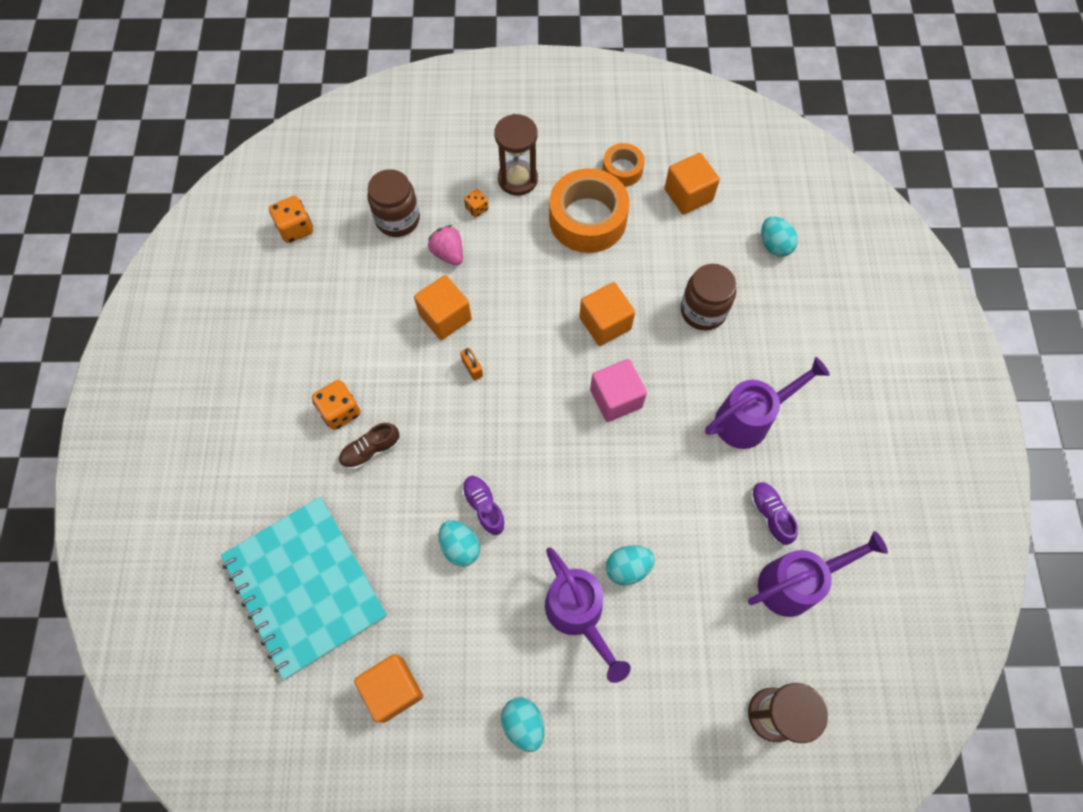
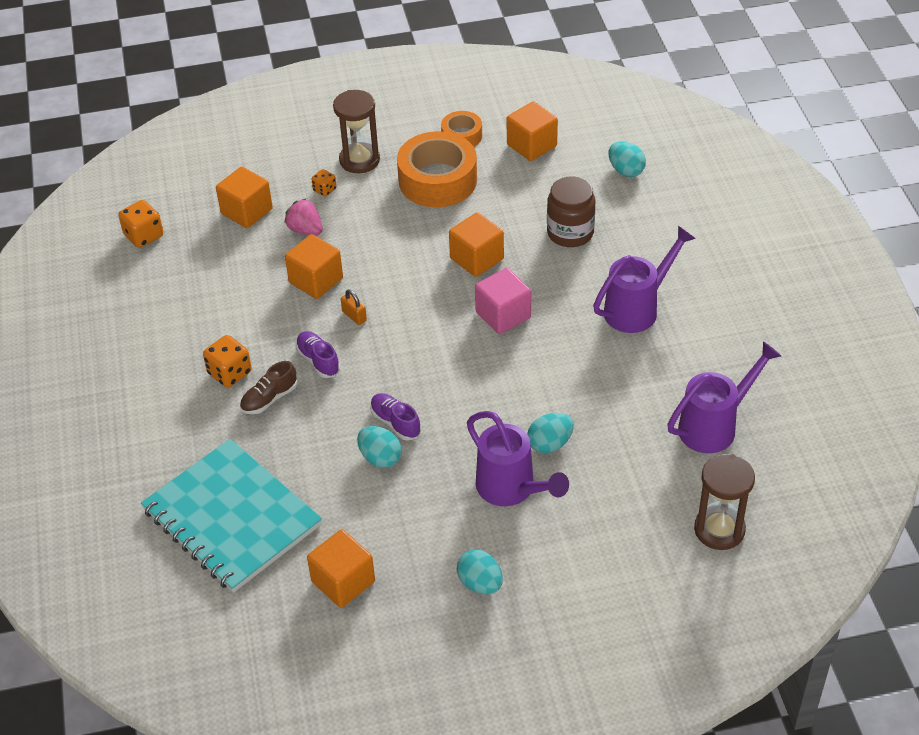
camera: 10 degrees left, 20 degrees down
brown jar [367,169,420,237] -> orange cube [216,167,273,228]
purple shoe [750,482,798,545] -> purple shoe moved to [296,331,340,378]

